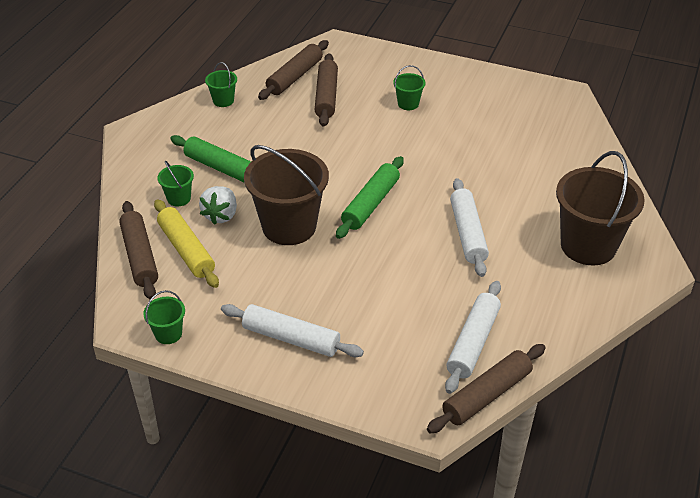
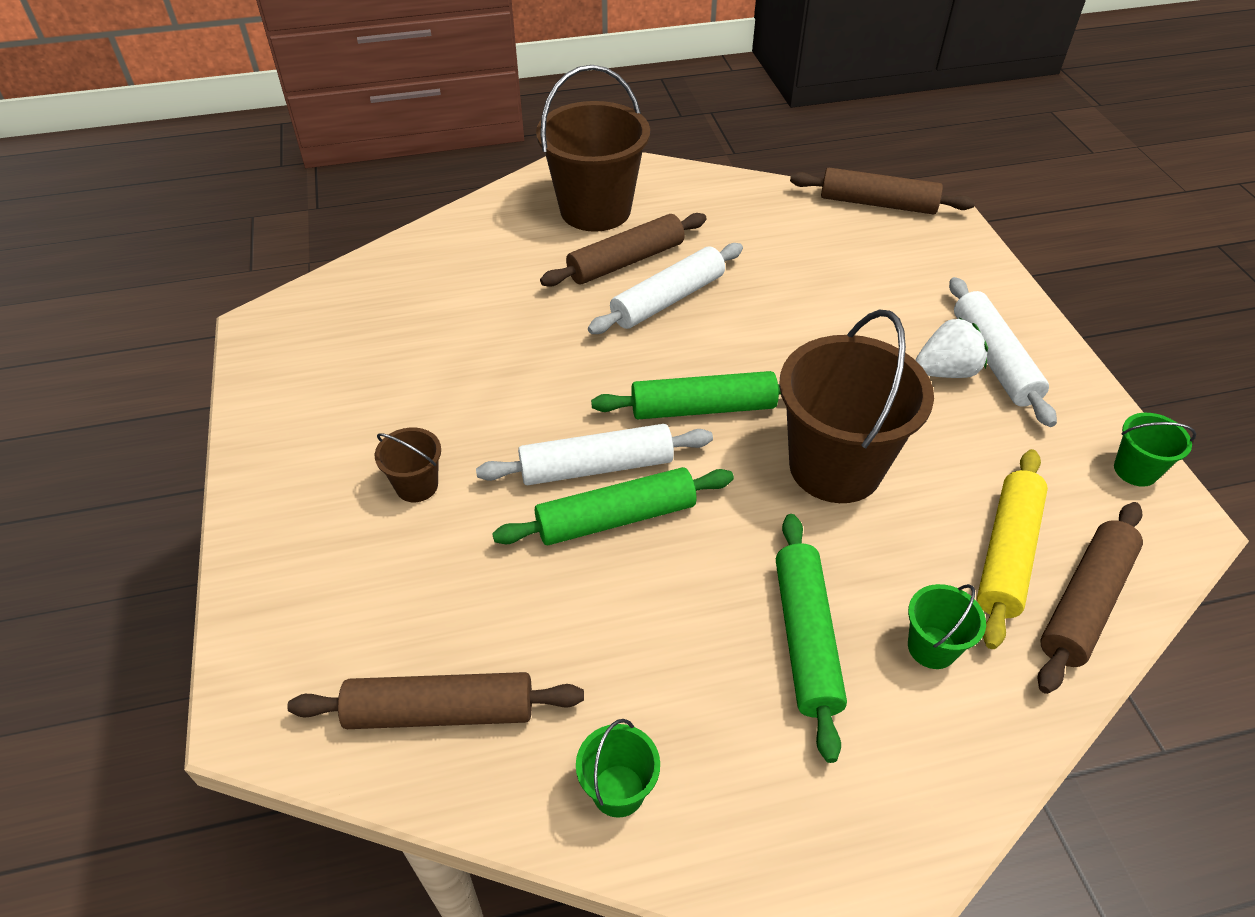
camera: 125 degrees left, 5 degrees up
white strawberry [199,186,237,225] -> white strawberry moved to [916,317,988,378]
brown rolling pin [314,53,338,127] -> brown rolling pin moved to [540,213,706,287]
green bucket [393,65,426,110] -> brown bucket [375,428,441,502]
white rolling pin [445,281,501,394] -> white rolling pin moved to [476,424,713,485]
none -> green rolling pin [492,467,734,545]

